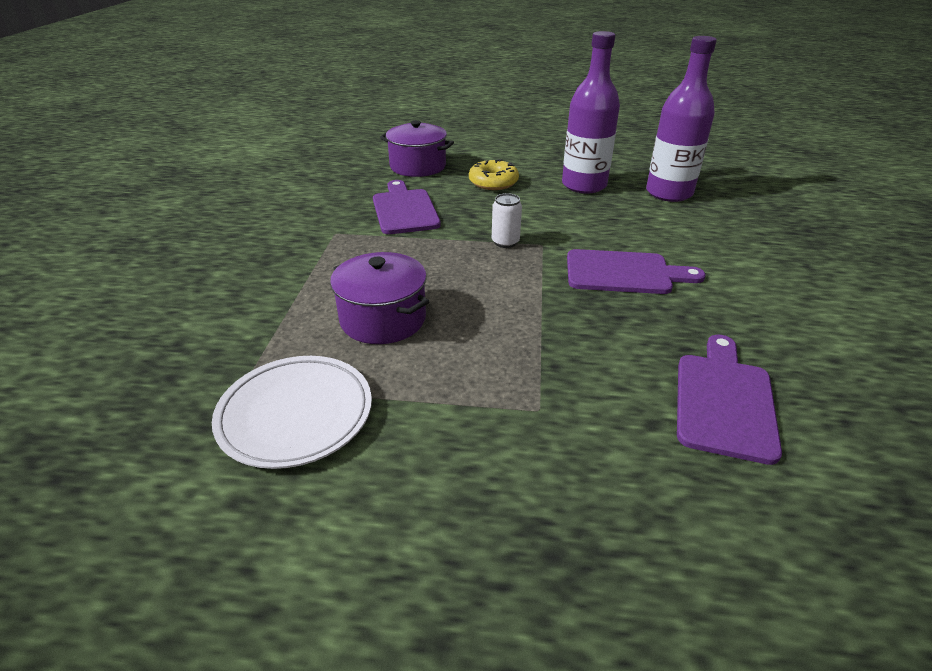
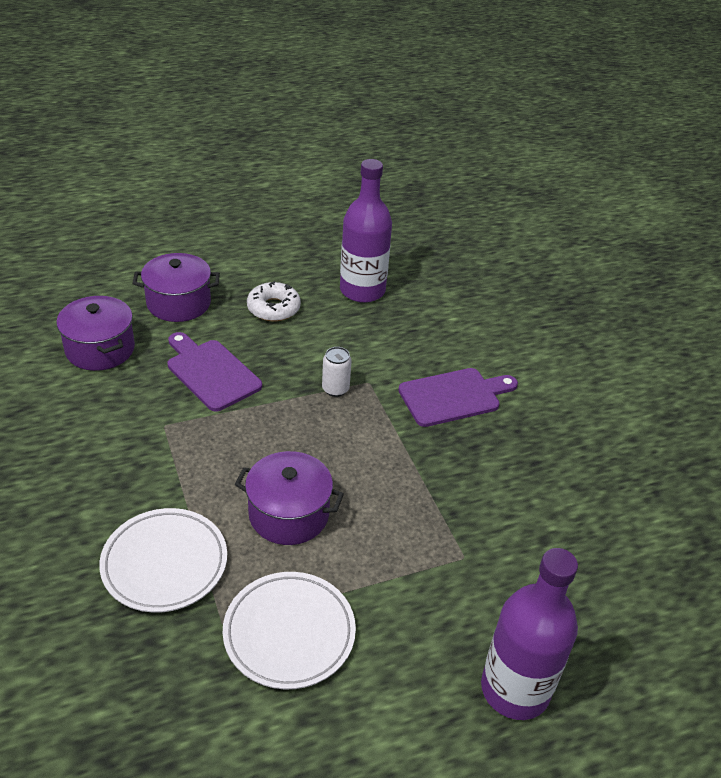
camera: 30 degrees left, 5 degrees up
yellow donut [469,159,519,190] -> white donut [247,281,301,321]
purple bottle [646,36,717,202] -> purple bottle moved to [481,548,578,720]
purple cutting board [677,335,782,465] -> none
none -> purple pot [56,296,135,371]
none -> white plate [99,508,227,613]

